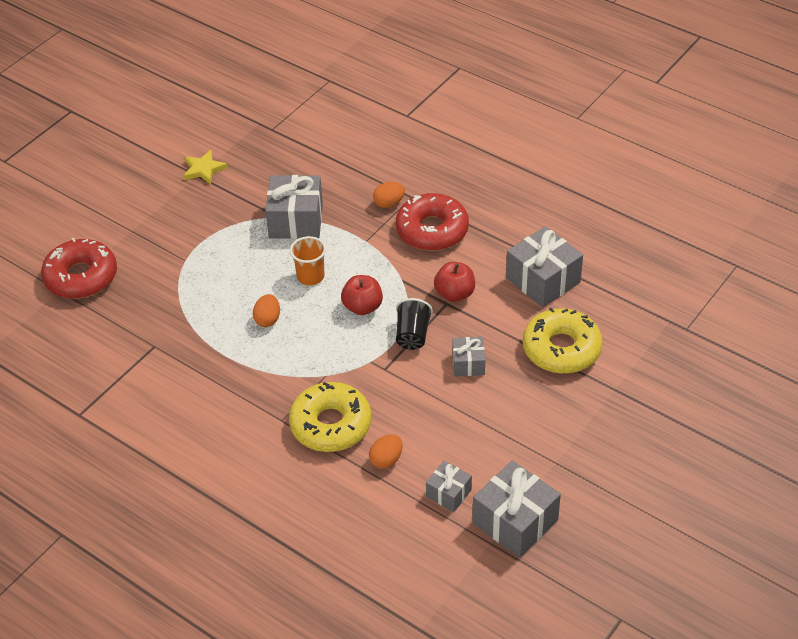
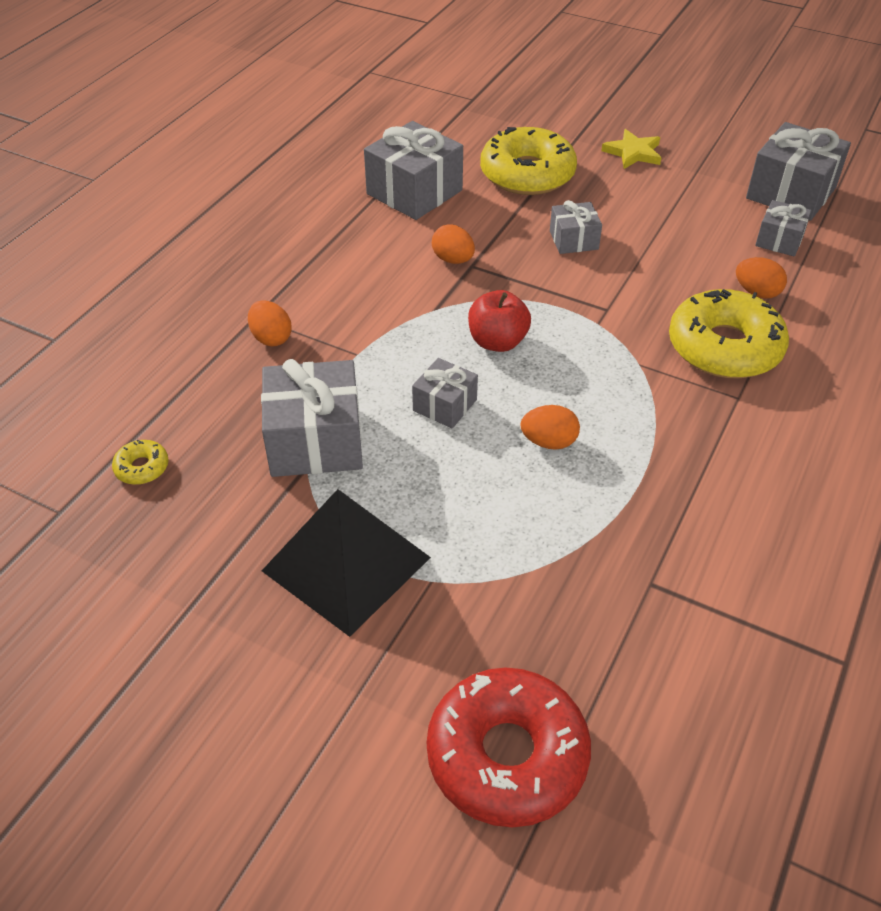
camera: 100 degrees left, 0 degrees up
yellow star [183,150,228,185] -> yellow star moved to [601,129,661,169]
orange cup [290,236,326,285] -> grey gift [412,358,478,428]
red donut [396,193,469,251] -> none
black cup [396,298,433,350] -> none
red apple [434,262,475,302] -> orange egg [432,224,475,264]
none -> yellow donut [112,440,169,485]
none -> black pyramid [262,489,431,637]

